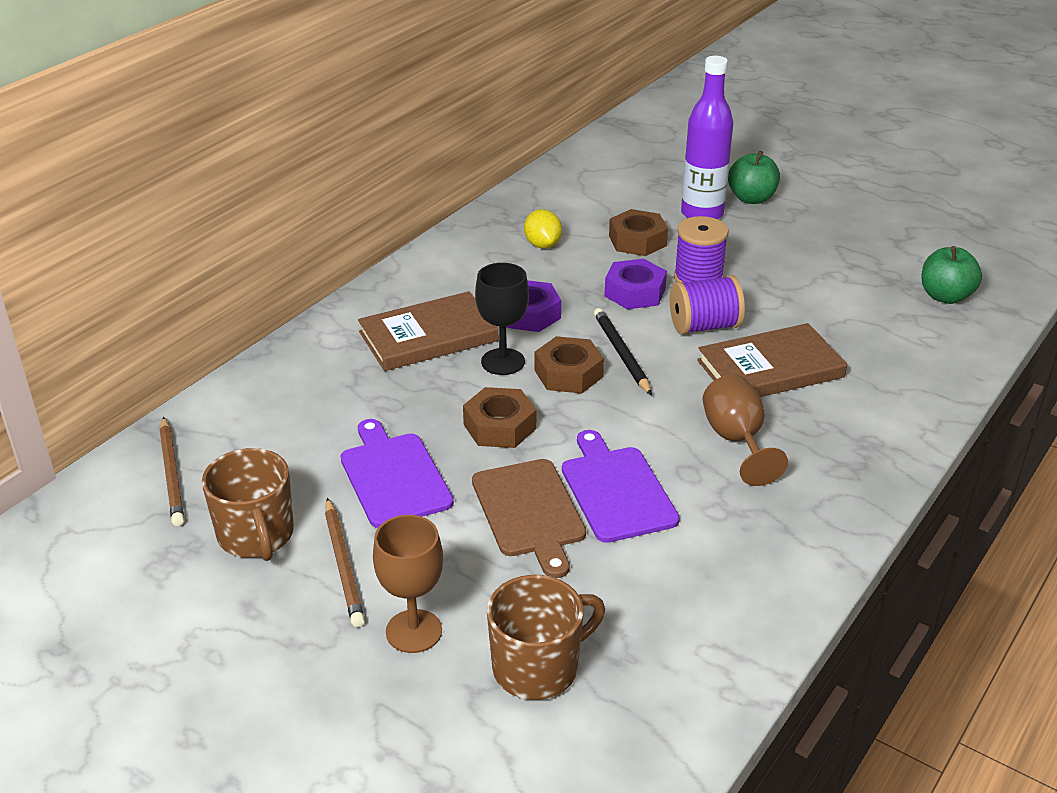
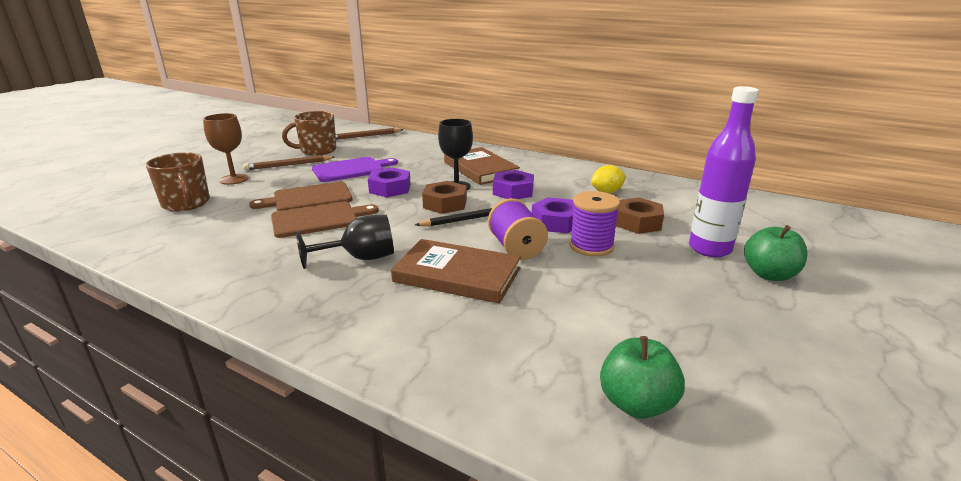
camera: 85 degrees right, 10 degrees down
brown nut [463,387,536,448] -> purple nut [368,167,411,197]
purple cutting board [562,430,680,543] -> brown cutting board [271,201,379,238]
brown book [697,323,847,397] -> brown book turned 45 degrees counterclockwise [391,239,521,304]
brown goblet [702,374,788,486] -> black goblet [296,215,394,269]

